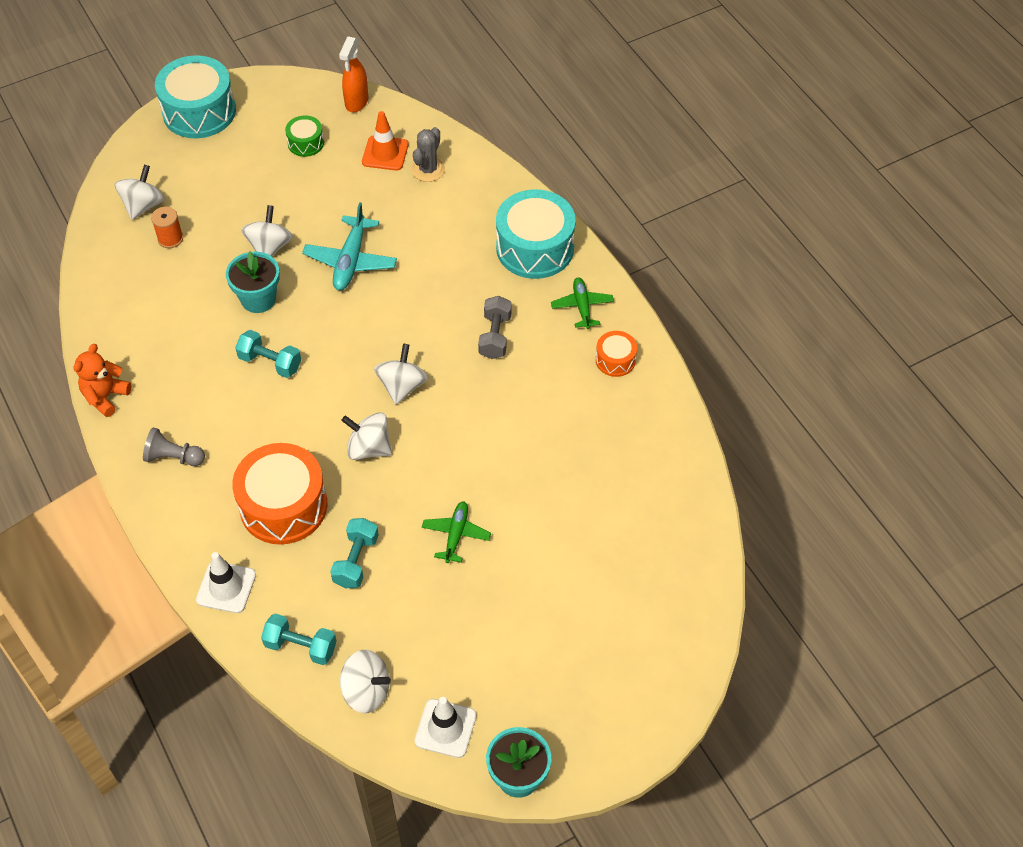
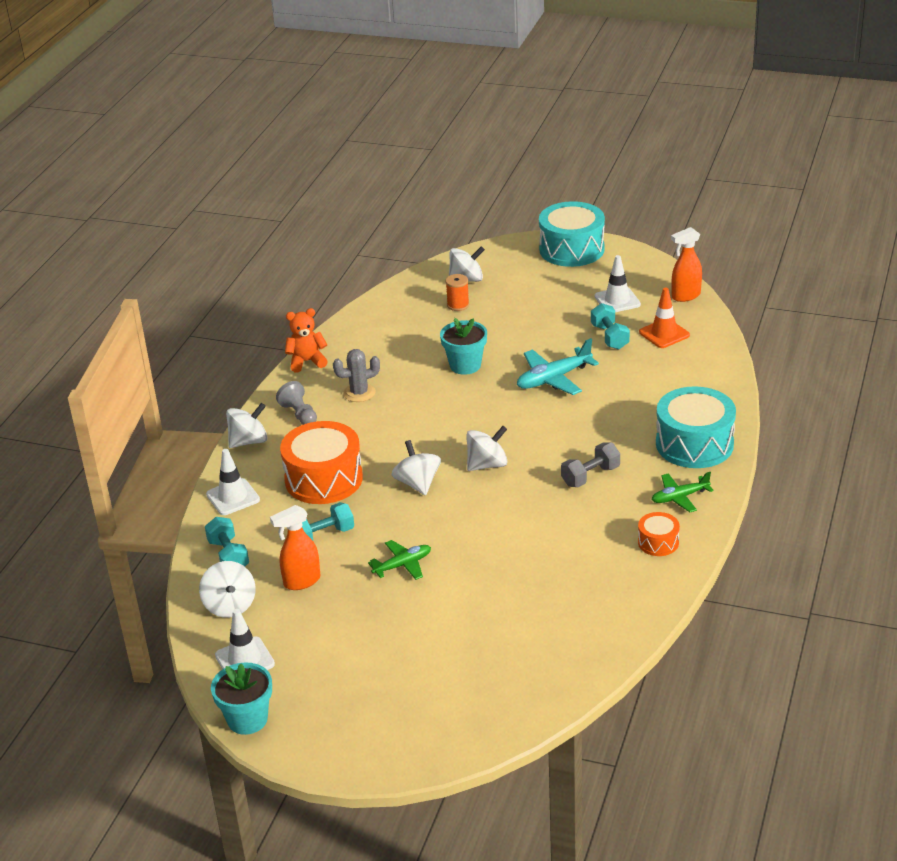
camera: 50 degrees right, 20 degrees down
turquoise dumbbell [235,330,301,378] -> turquoise dumbbell moved to [591,303,630,350]
white spinning top [241,205,293,256] -> white spinning top moved to [226,403,268,448]
green drum [285,116,324,157] -> white traffic cone [595,255,641,312]
grey cactus [412,127,445,182] -> grey cactus moved to [333,349,380,402]
green plane [551,277,614,329] -> green plane turned 150 degrees counterclockwise [651,472,714,512]
none -> orange spray bottle [270,505,320,590]

